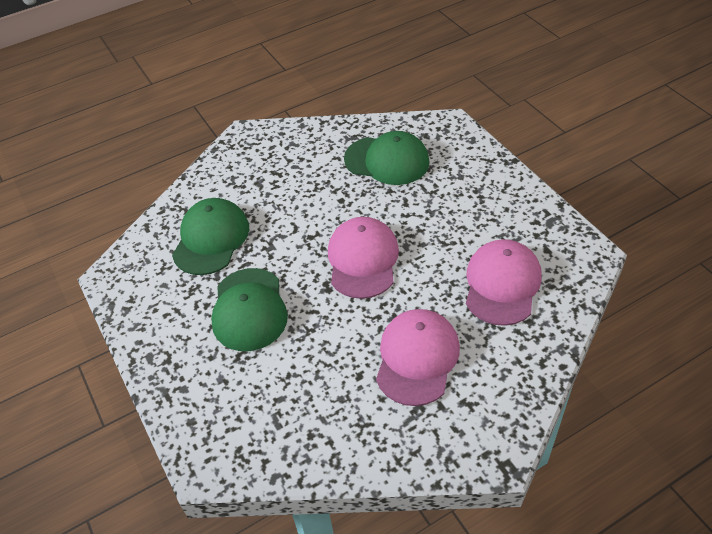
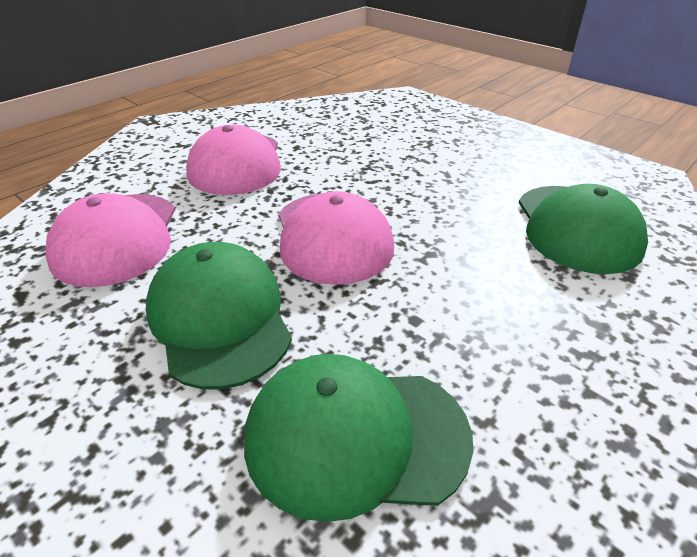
camera: 160 degrees right, 10 degrees down
green cap [211,268,288,351] -> green cap moved to [146,242,292,389]

